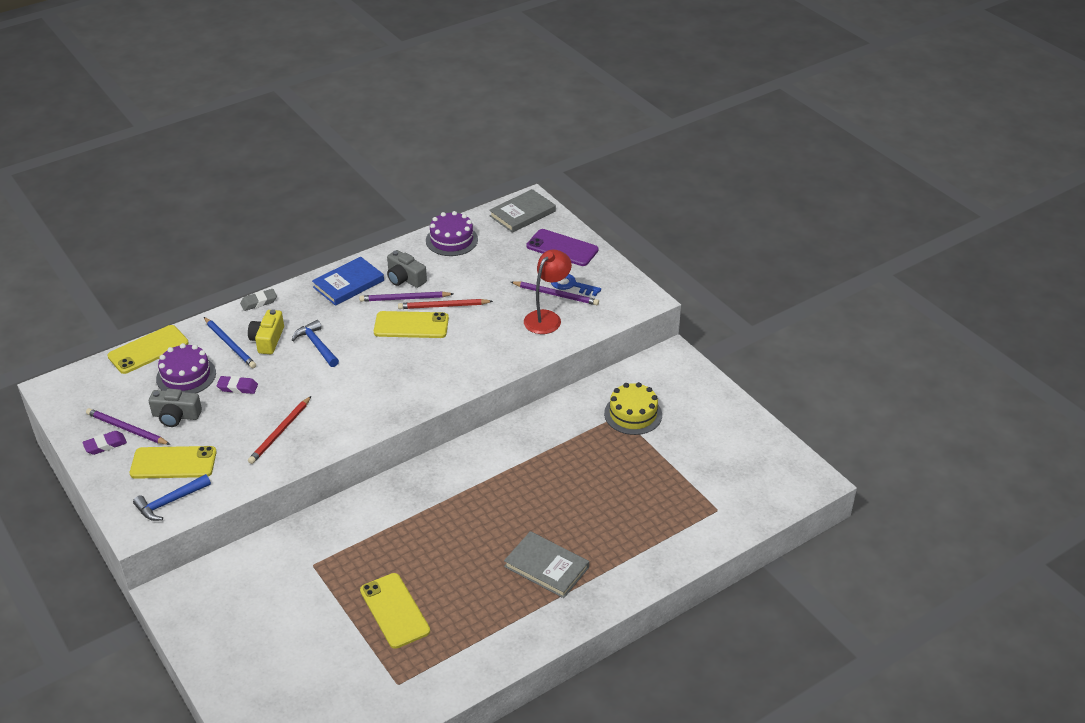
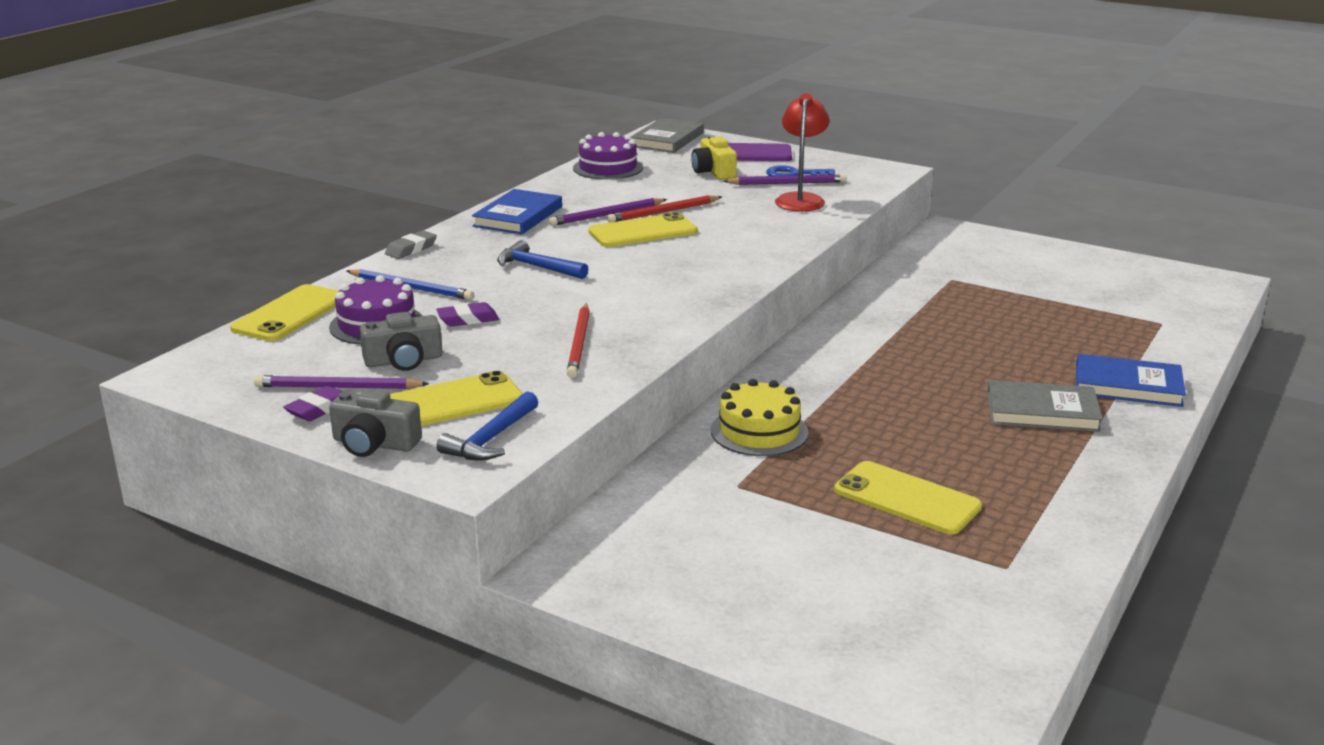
camera: 25 degrees left, 15 degrees down
yellow camera [248,309,284,354] -> yellow camera moved to [691,135,737,180]
grey camera [387,250,427,288] -> grey camera moved to [329,389,422,457]
yellow cake [604,382,662,435] -> yellow cake moved to [711,379,808,456]
none -> blue book [1076,354,1186,407]

